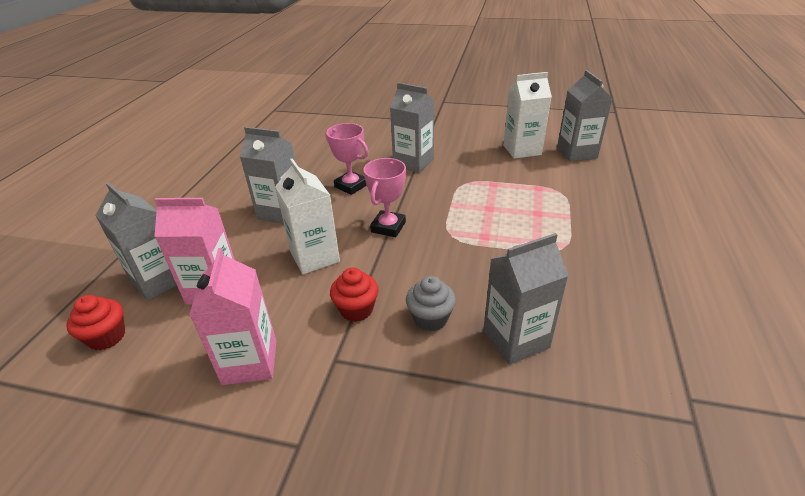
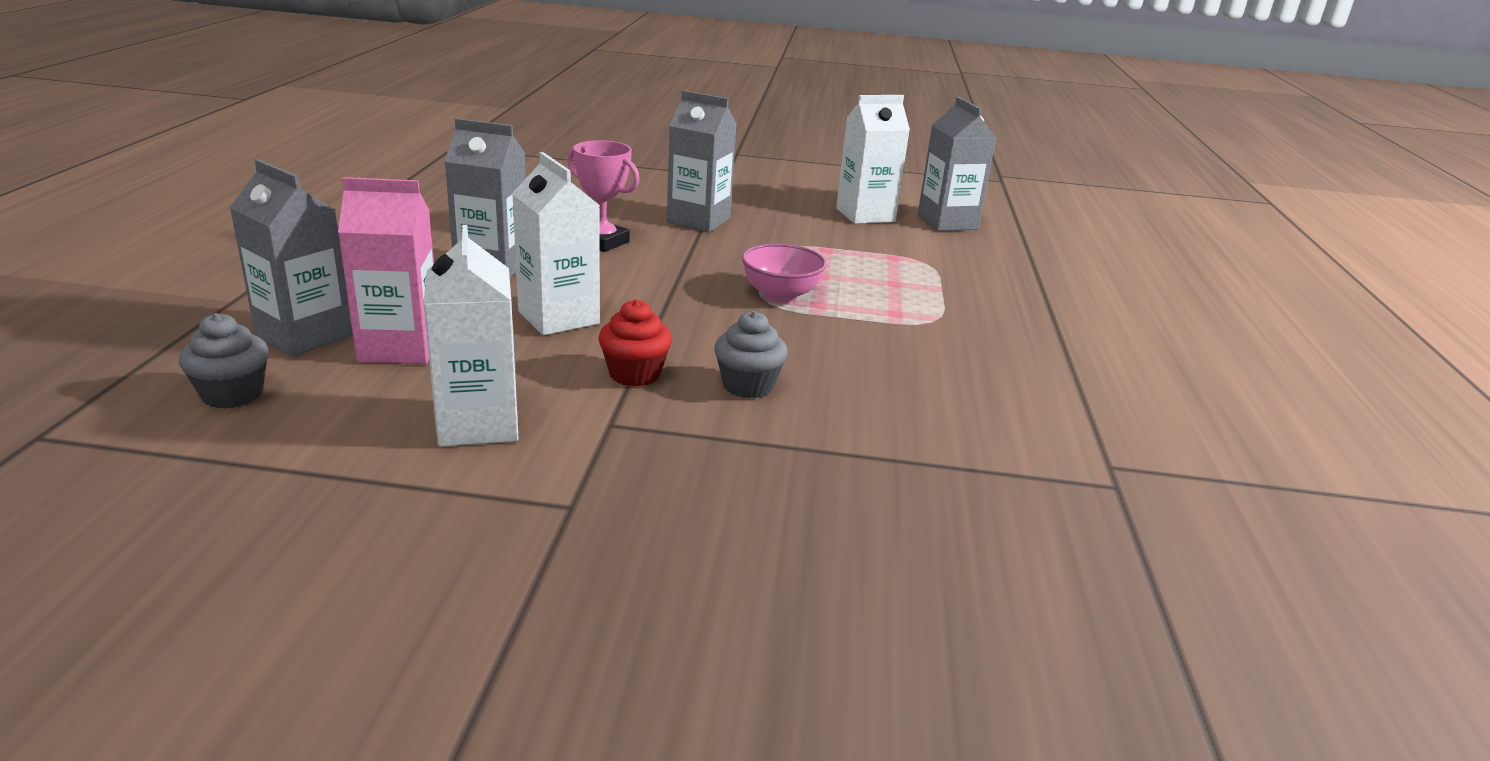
camera: 10 degrees left, 10 degrees down
red cupcake [66,295,125,351] -> grey cupcake [179,313,269,409]
pink carton [189,248,277,385] -> white carton [423,225,519,447]
pink trophy [363,158,406,237] -> none
grey carton [483,233,569,365] -> none
none -> pink bowl [742,243,827,303]

